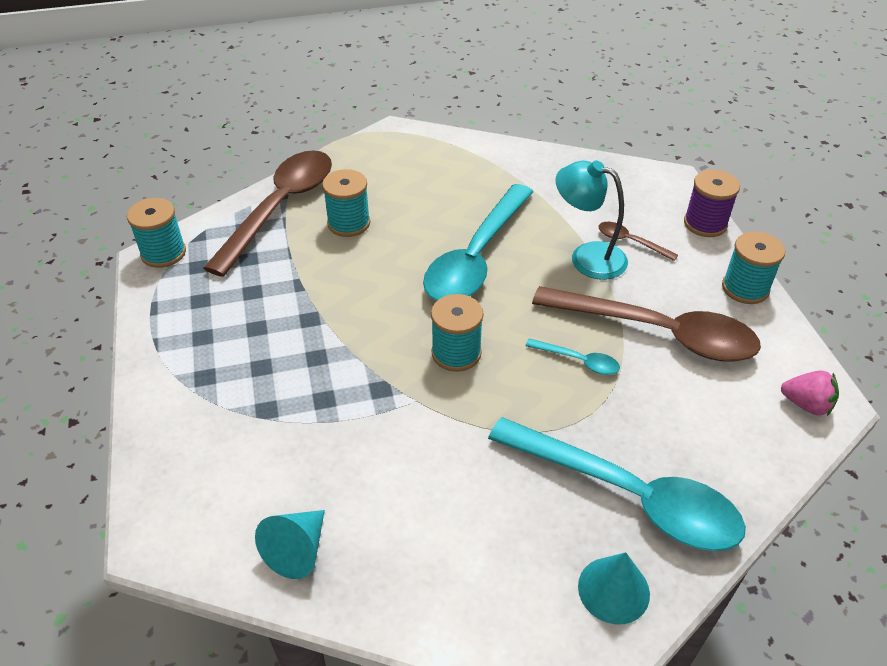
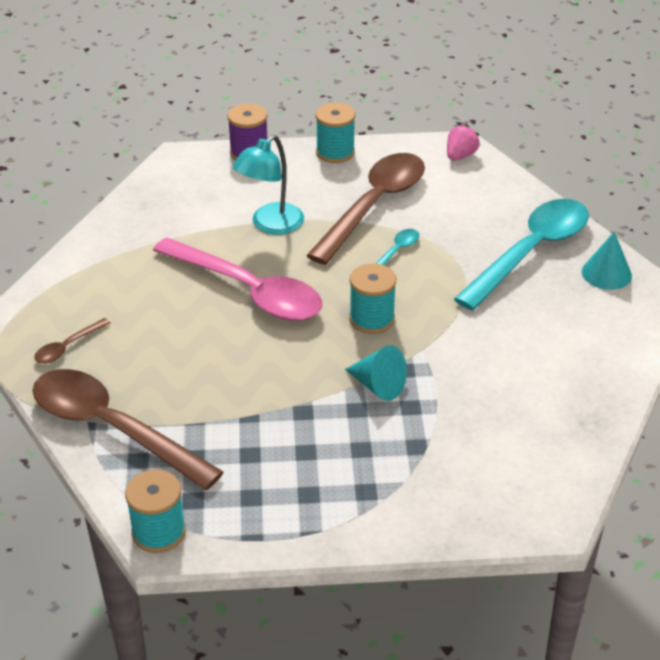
camera: 80 degrees left, 5 degrees down
turquoise cone [255,510,325,579] -> turquoise cone moved to [345,345,407,401]
turquoise spool [322,169,370,237] -> none
turquoise spoon [423,184,533,301] -> pink spoon [153,238,322,321]
brown spoon [598,222,678,261] -> brown spoon moved to [34,318,111,364]

